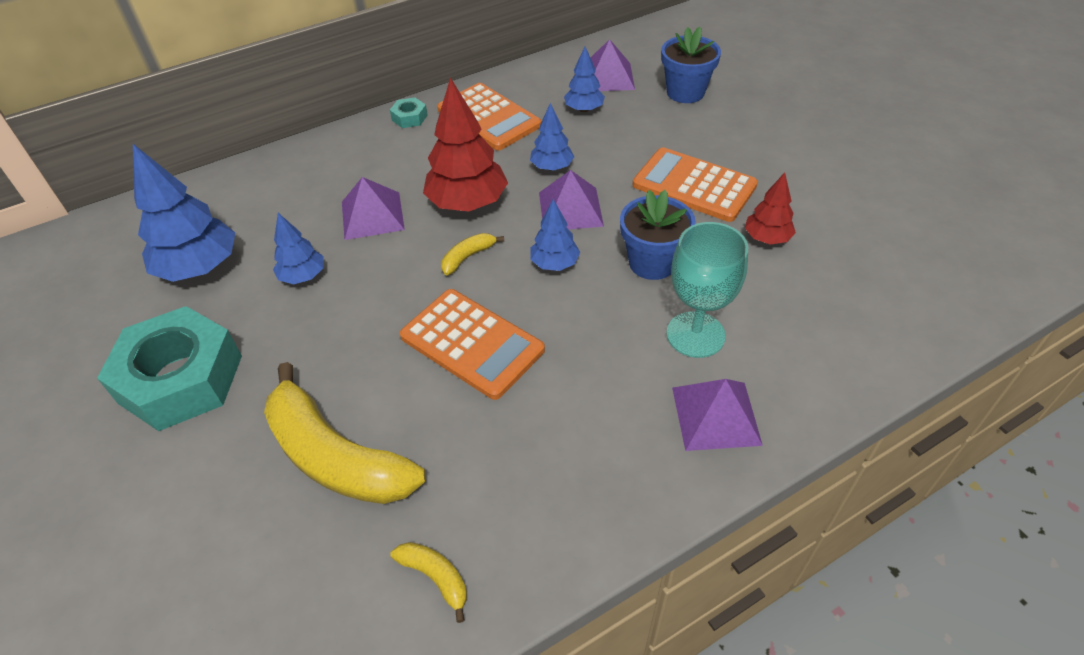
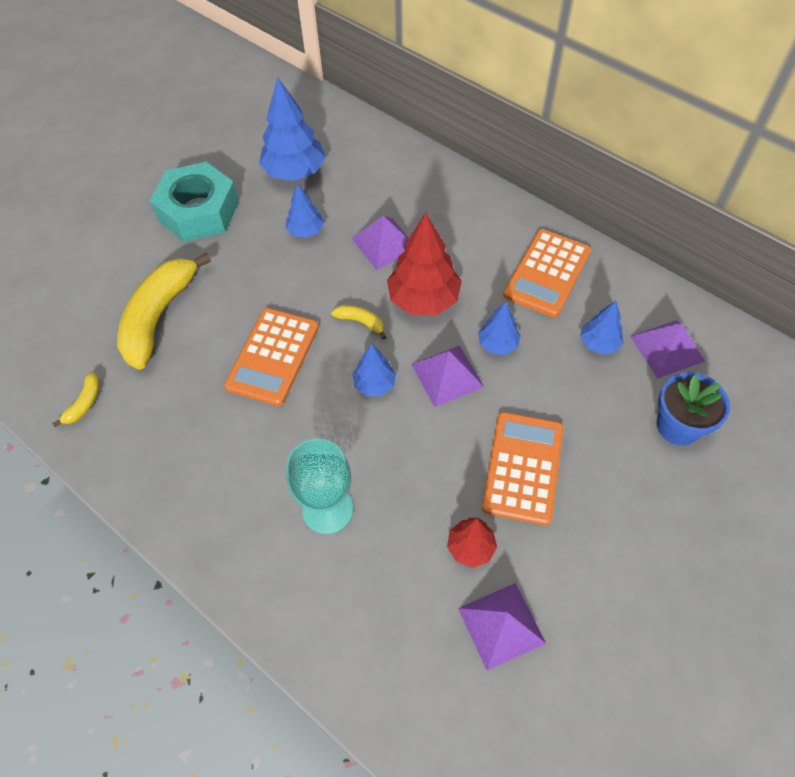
camera: 70 degrees right, 10 degrees up
turquoise nut [390,97,428,128] -> none
blue flower pot [620,190,696,280] -> none
purple pyramid [672,379,763,451] -> purple pyramid moved to [458,583,546,671]

